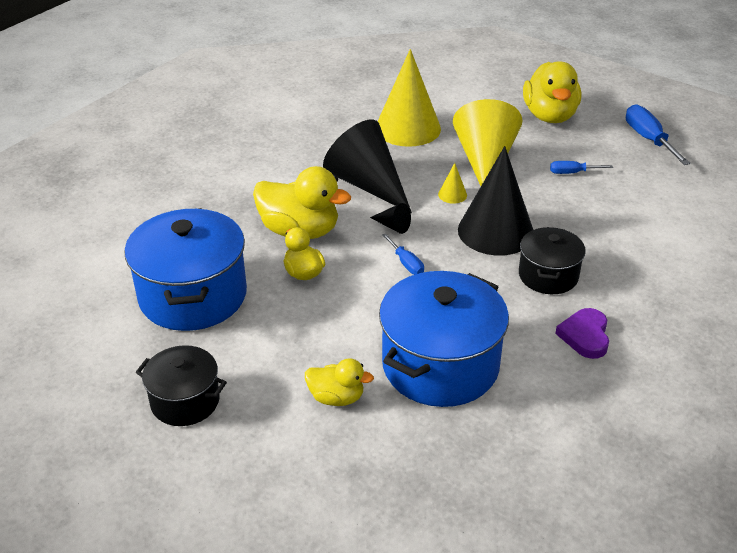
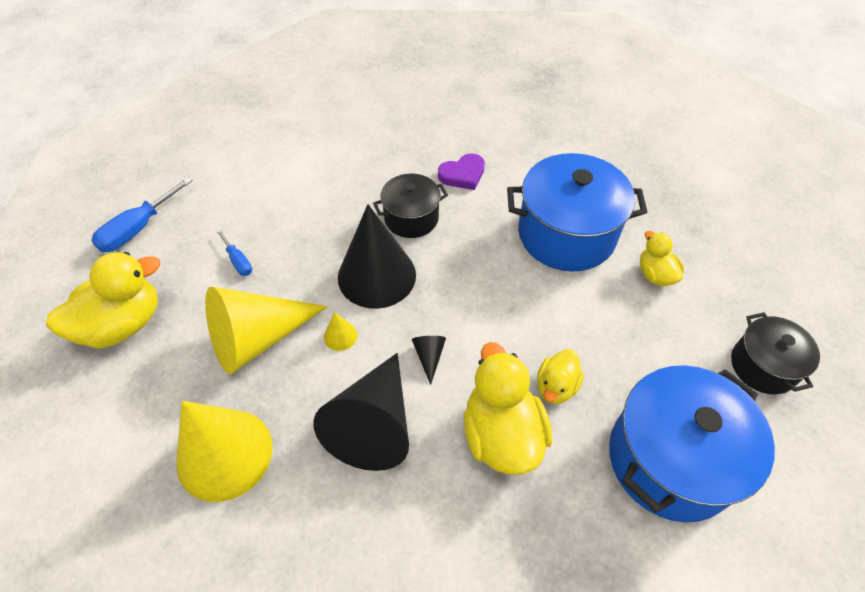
camera: 125 degrees left, 15 degrees up
blue screwdriver [382,233,424,275] -> none

